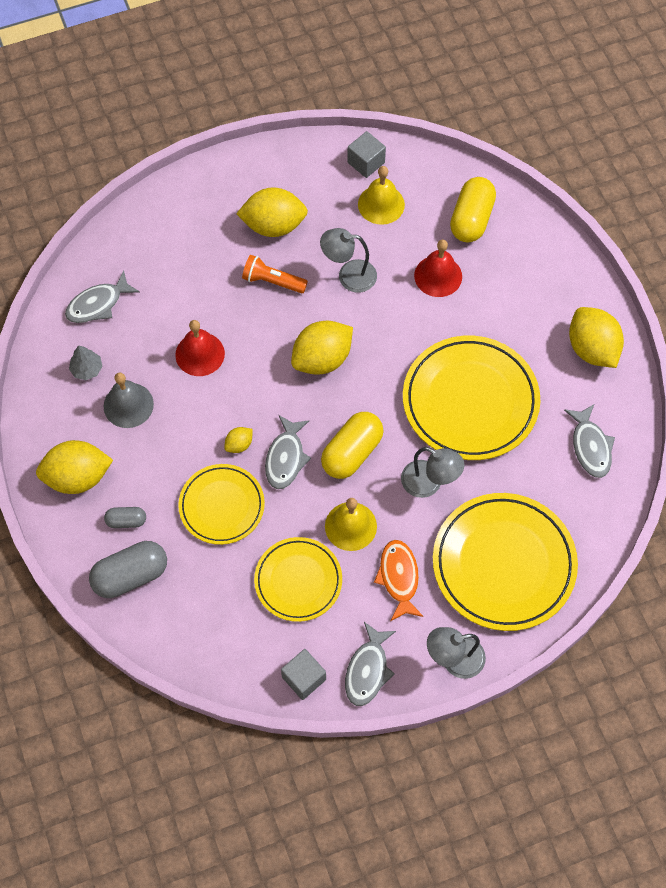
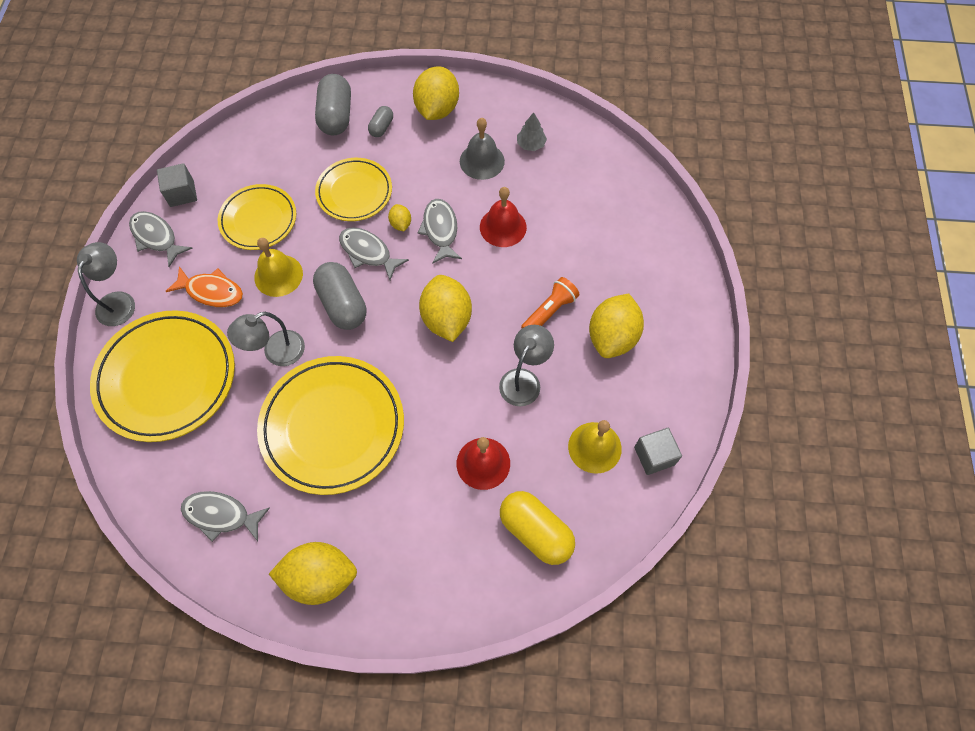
camera: 115 degrees right, 0 degrees up
grey fish [65,271,140,323] -> grey fish moved to [418,199,462,264]
yellow capsule [321,412,384,479] -> grey capsule [313,262,366,330]

